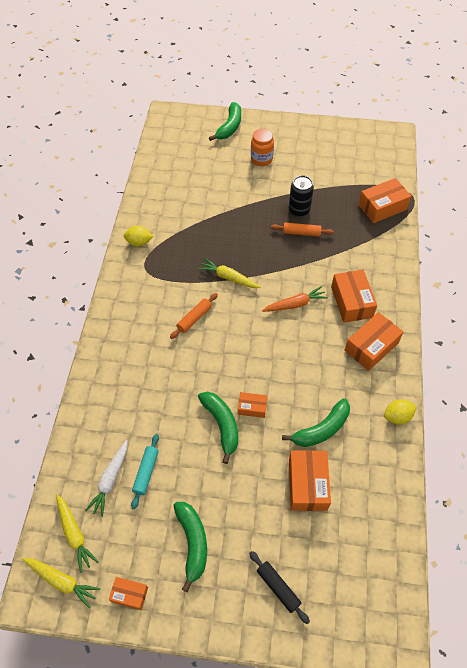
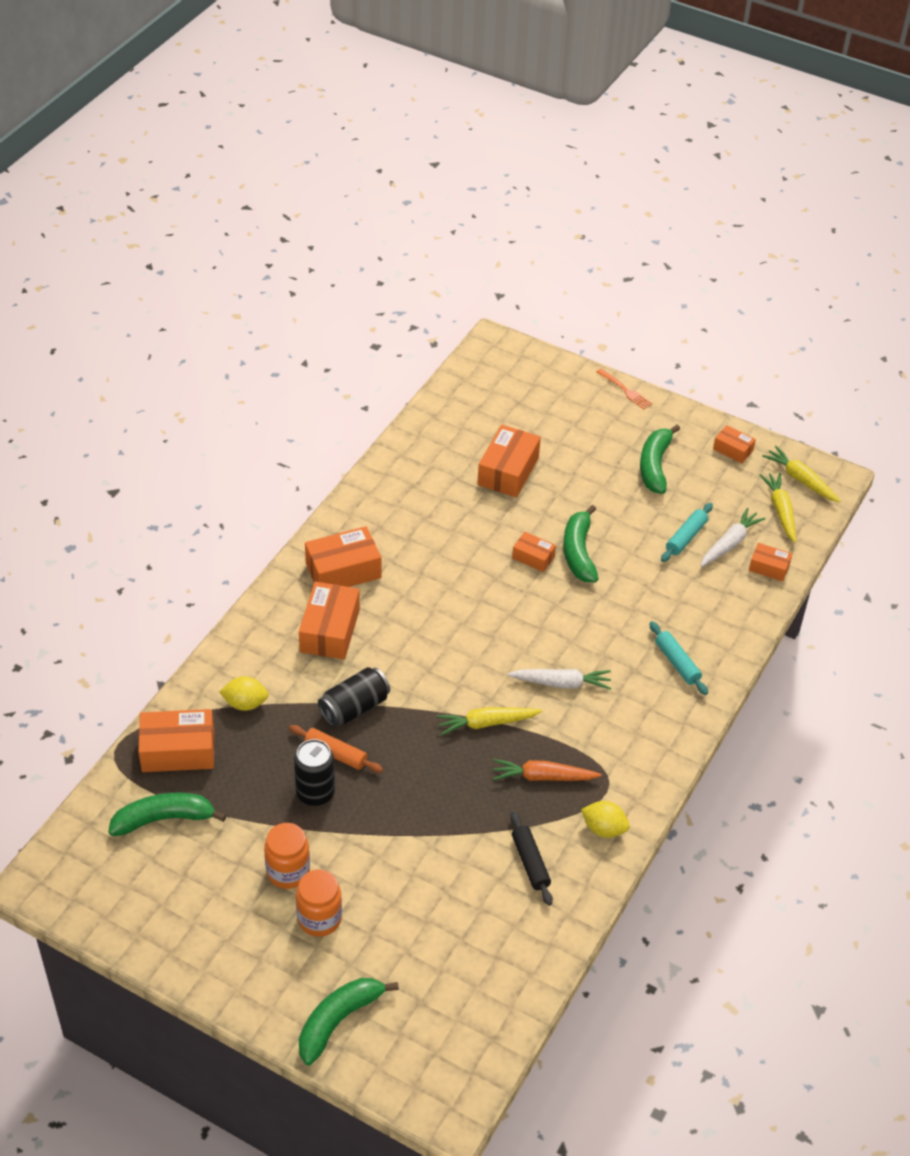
camera: 160 degrees left, 10 degrees down
orange rolling pin [170,293,218,339] -> white carrot [507,669,611,690]
yellow carrot [198,258,260,288] -> yellow carrot turned 120 degrees clockwise [436,707,542,735]
black rolling pin [249,551,310,624] -> black rolling pin moved to [510,811,553,905]
orange carrot [262,286,328,312] -> orange carrot moved to [493,759,602,781]
green banana [282,398,350,447] -> green banana moved to [108,793,227,836]
yellow lemon [384,399,417,424] -> yellow lemon moved to [220,676,269,711]
none -> orange jar [264,823,310,889]
none -> black can [318,667,390,727]
none -> orange fork [596,368,652,409]
none -> turquoise rolling pin [649,621,708,695]
none -> orange box [749,543,792,581]

